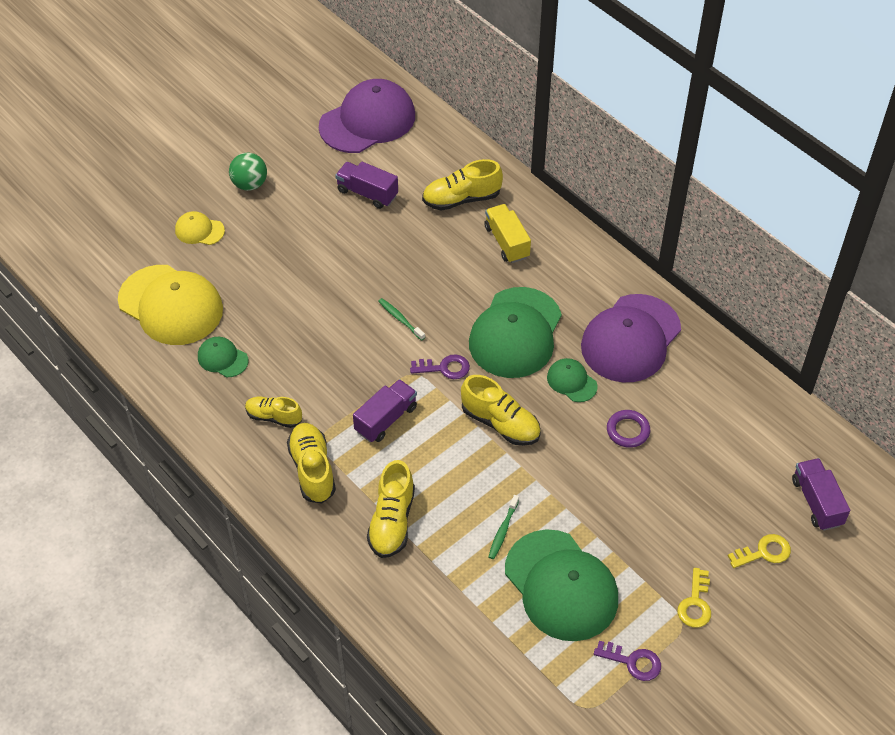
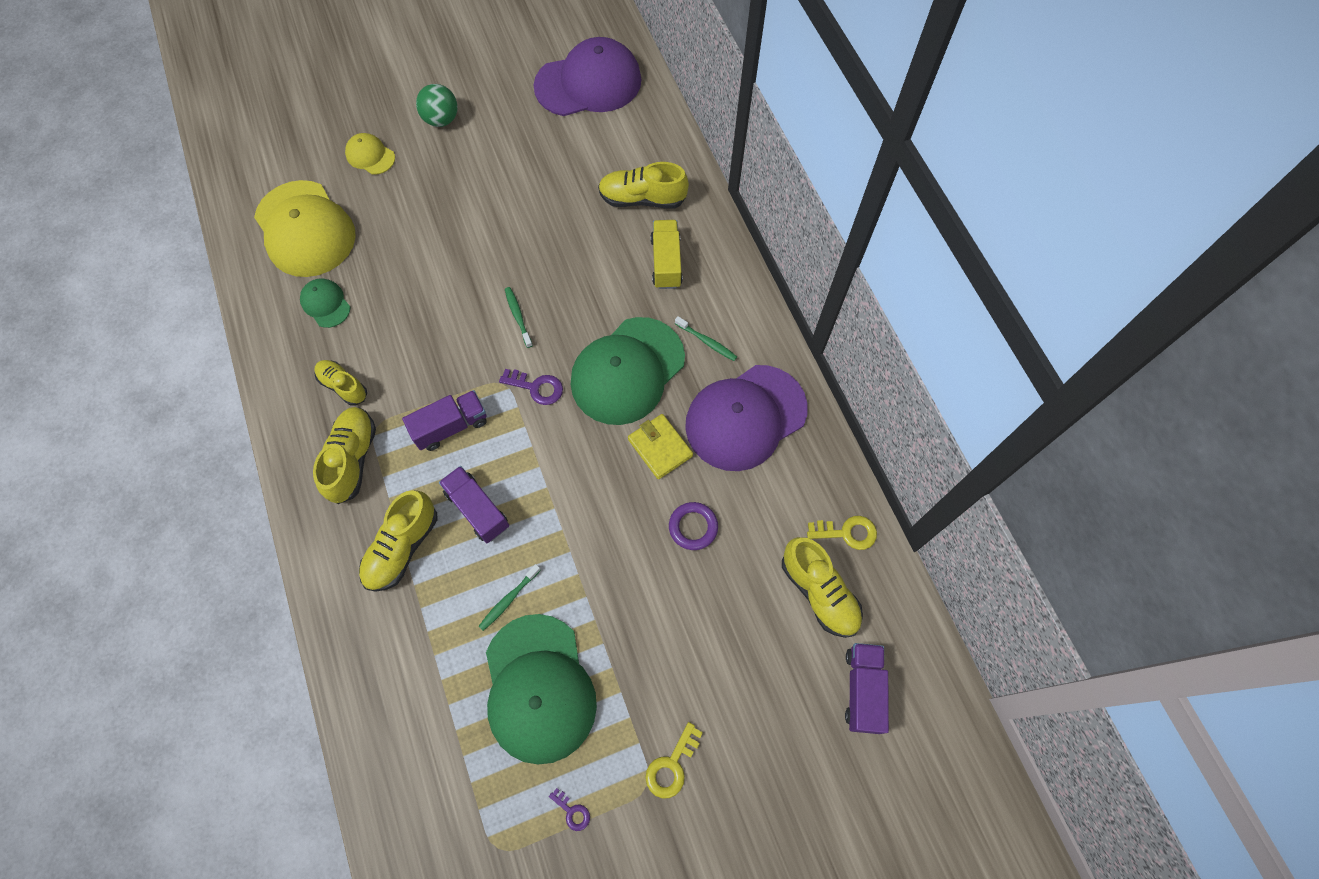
camera: 20 degrees right, 15 degrees up
purple truck [335,162,398,209] -> purple truck moved to [439,466,509,543]
yellow shoe [461,375,541,446] -> yellow shoe moved to [782,537,863,638]
green cap [547,358,598,402] -> yellow wallet [628,414,693,479]
purple key [594,641,661,681] -> purple key [549,788,590,831], size x0.61
yellow key [728,534,791,568] -> yellow key moved to [807,516,877,550]
none -> green toothbrush [675,316,737,361]

